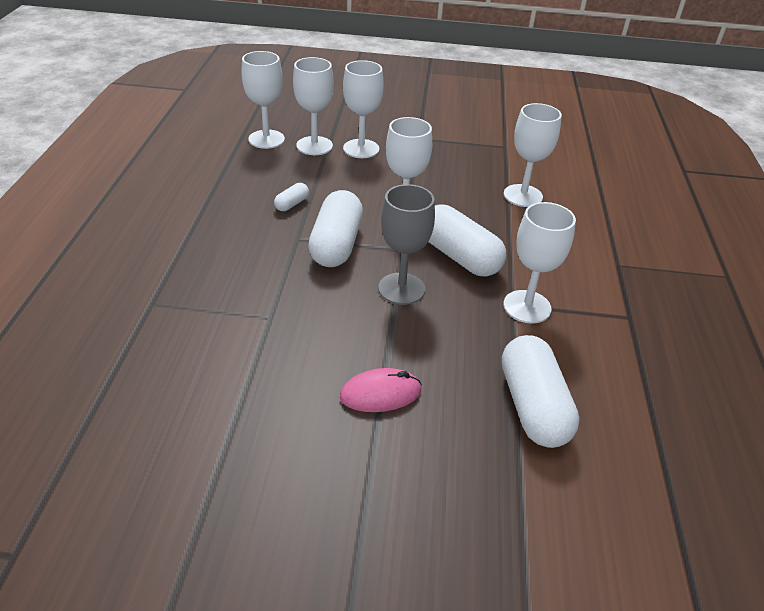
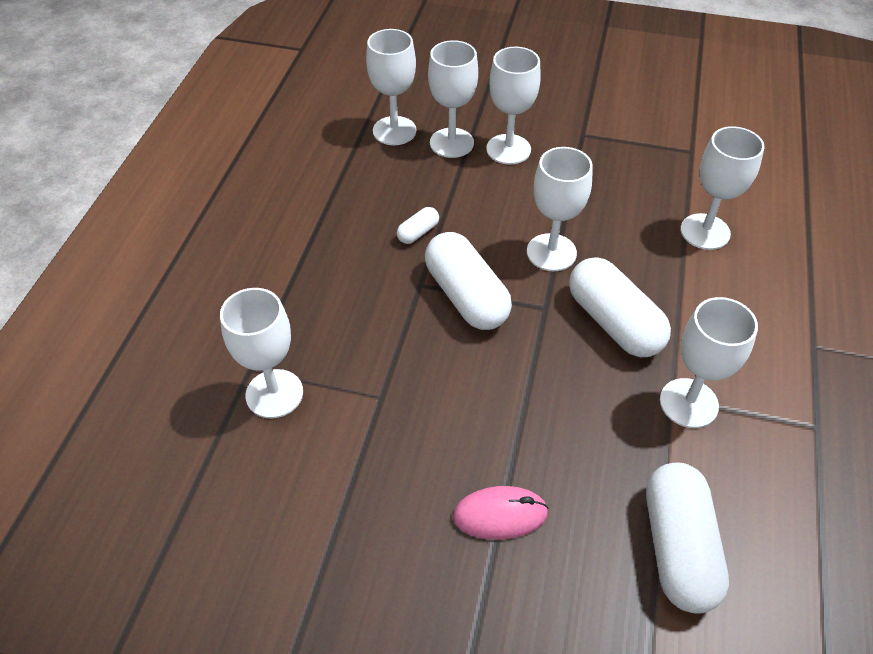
camera: 10 degrees right, 10 degrees up
white capsule [308,190,363,267] -> white capsule turned 45 degrees counterclockwise [425,232,512,330]
grey goblet [378,184,435,305] -> none
none -> white goblet [220,288,303,419]

